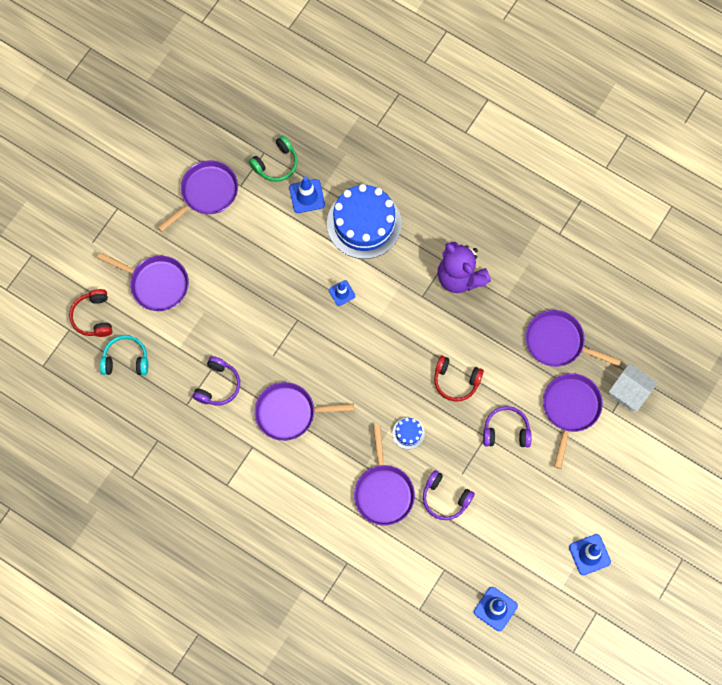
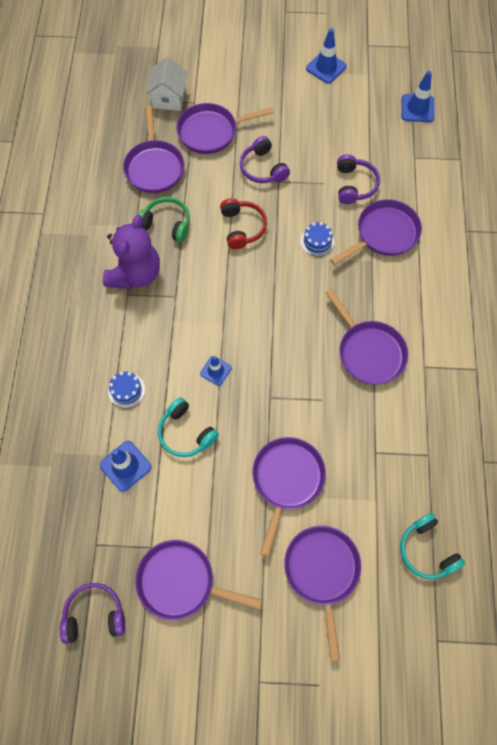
camera: 120 degrees left, 5 degrees down
red headphones [69,289,113,337] -> none
purple headphones [192,356,240,405] -> purple headphones moved to [59,583,125,644]
green headphones [249,136,298,182] -> green headphones moved to [138,197,190,242]
blue cake [327,184,402,259] -> blue cake [108,372,145,408], size x0.41
none -> turquoise headphones [158,397,219,457]
none -> purple pan [253,437,326,557]

